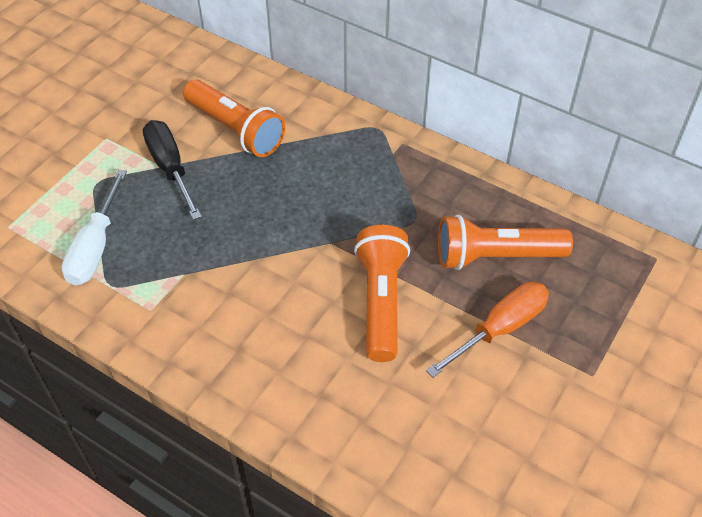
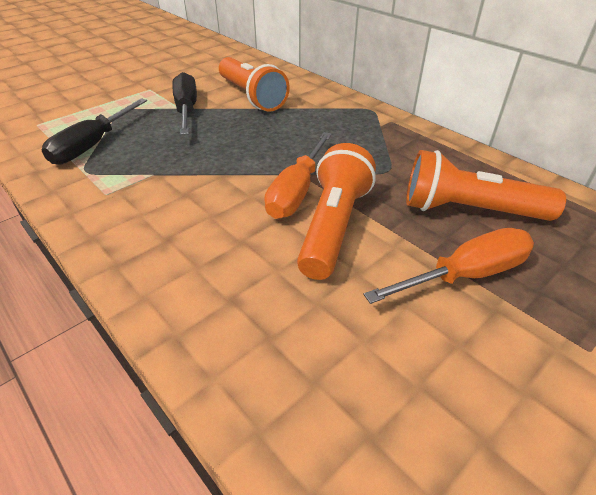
camera: 15 degrees right, 10 degrees down
white screwdriver [62,169,127,286] -> black screwdriver [42,98,147,165]
none -> orange screwdriver [264,132,332,219]

